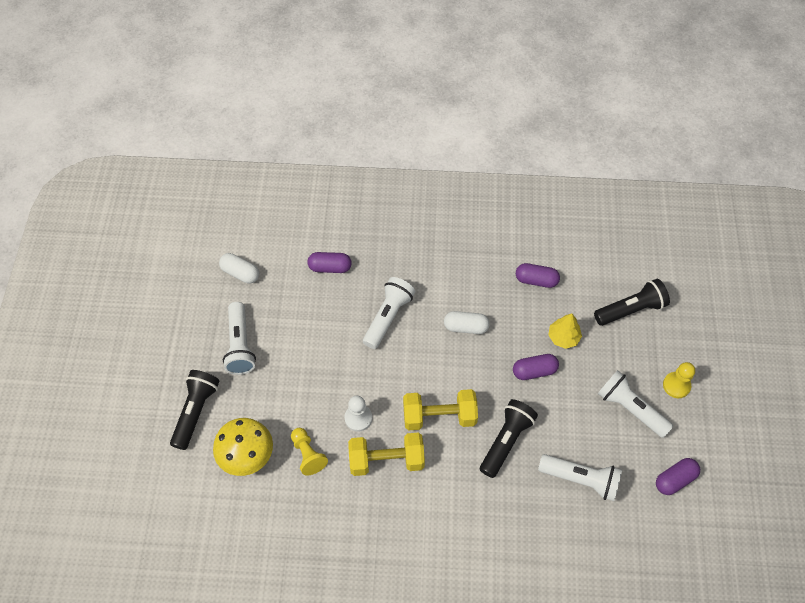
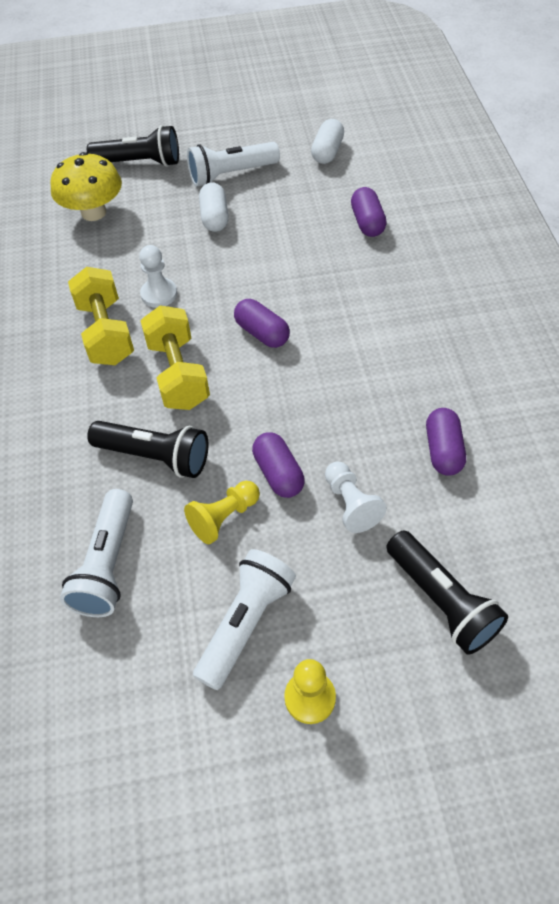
camera: 80 degrees right, 5 degrees down
yellow pawn [291,428,328,476] -> yellow pawn moved to [184,481,260,544]
white flashlight [363,277,415,349] -> none
white capsule [444,311,490,334] -> white capsule moved to [199,182,228,232]
yellow tree [548,313,582,349] -> white pawn [325,462,387,533]
purple capsule [656,458,700,495] -> purple capsule moved to [234,299,290,348]

